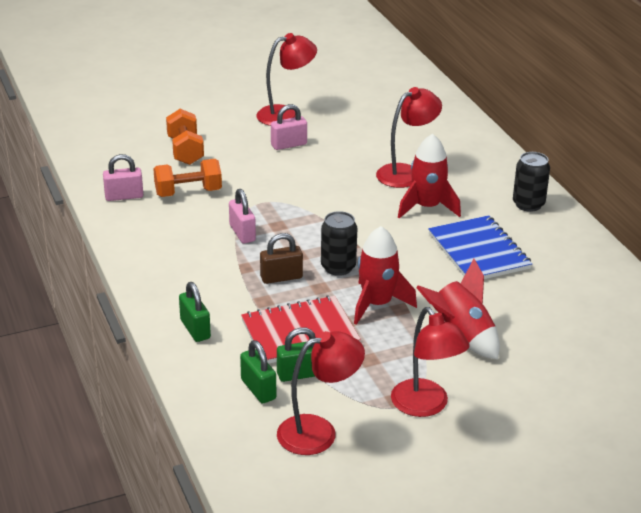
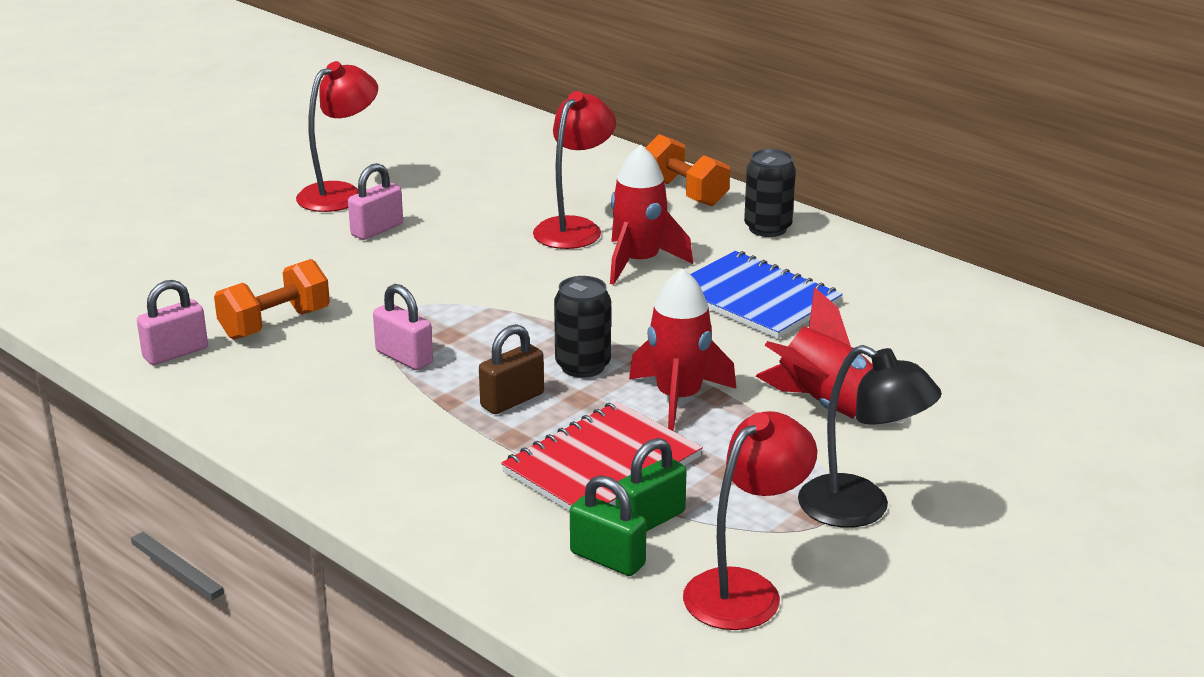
camera: 25 degrees left, 5 degrees down
orange dumbbell [166,109,204,165] -> orange dumbbell moved to [646,134,730,206]
green padlock [179,282,211,342] -> none
red lamp [391,307,470,417] -> black lamp [798,345,942,528]

